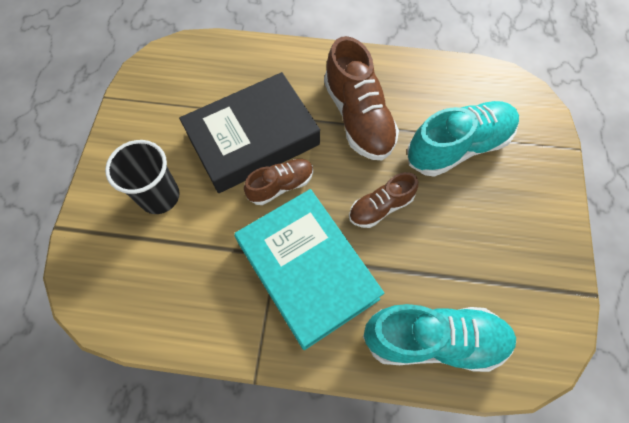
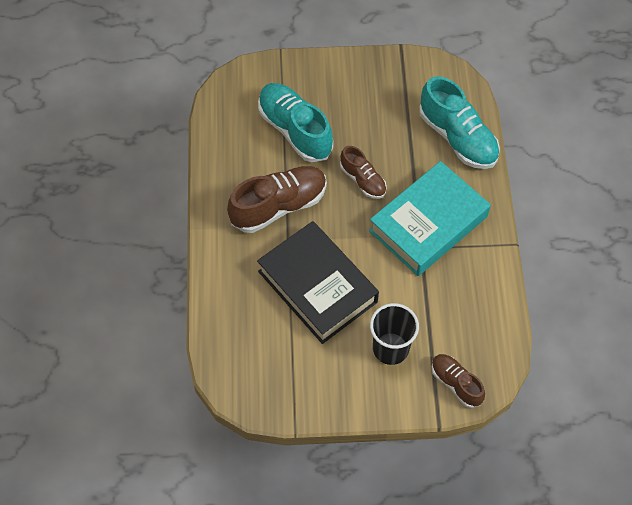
camera: 100 degrees left, 5 degrees down
brown shoe [244,159,313,205] -> brown shoe moved to [431,354,485,408]
turquoise shoe [363,304,516,372] -> turquoise shoe turned 150 degrees clockwise [419,76,500,169]

